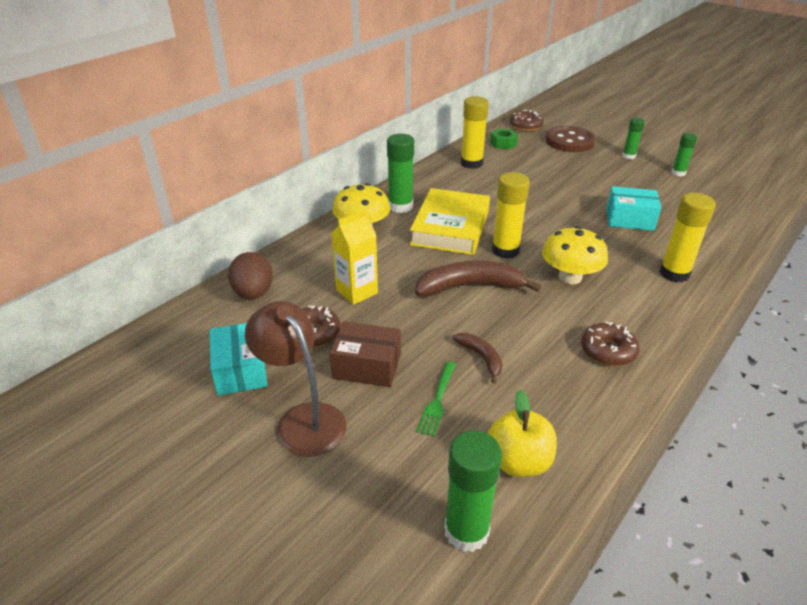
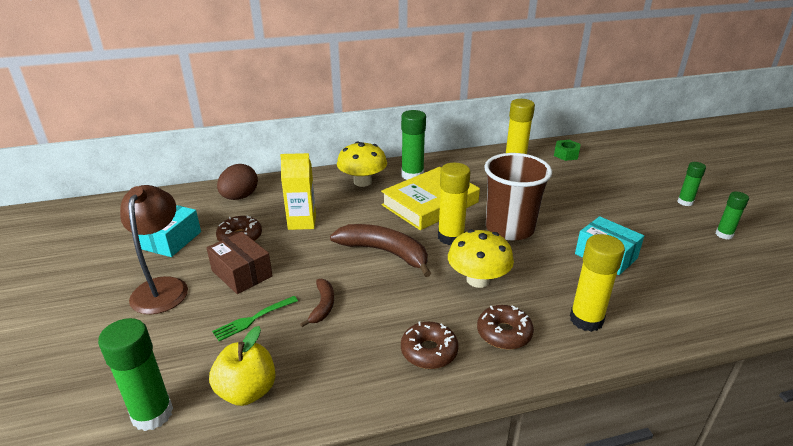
camera: 35 degrees right, 5 degrees down
brown donut [510,110,544,131] -> brown donut moved to [477,305,534,349]
brown button [545,126,596,152] -> none
none -> brown cup [484,153,552,241]

